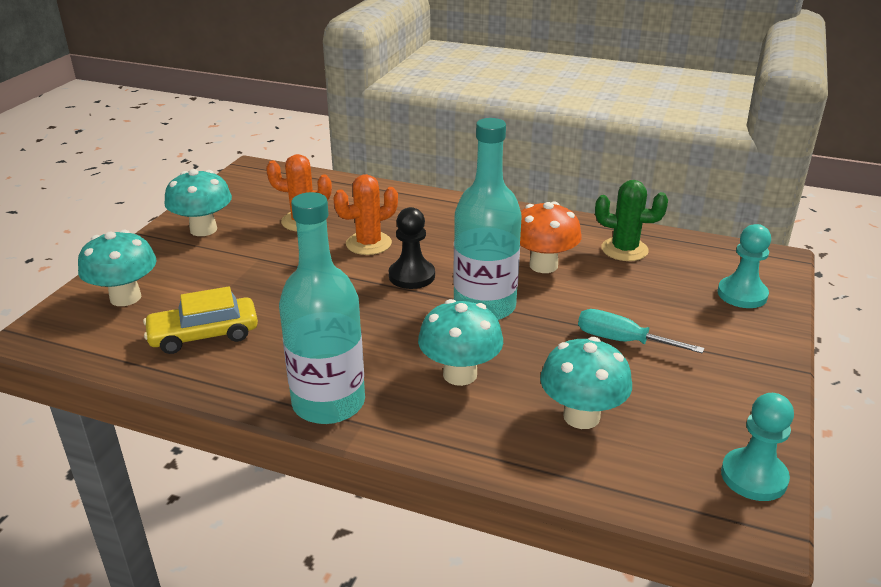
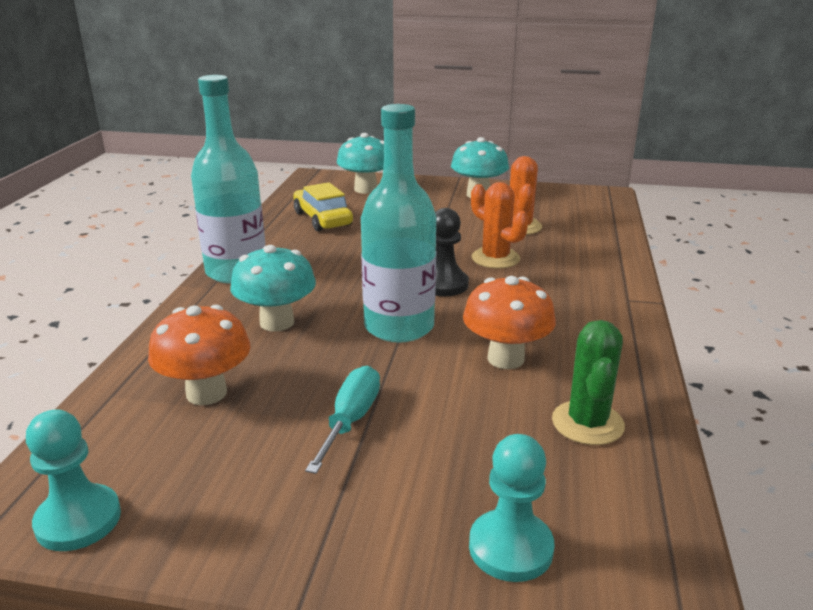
camera: 80 degrees right, 5 degrees down
turquoise mushroom [540,337,632,429] -> orange mushroom [148,305,251,405]

